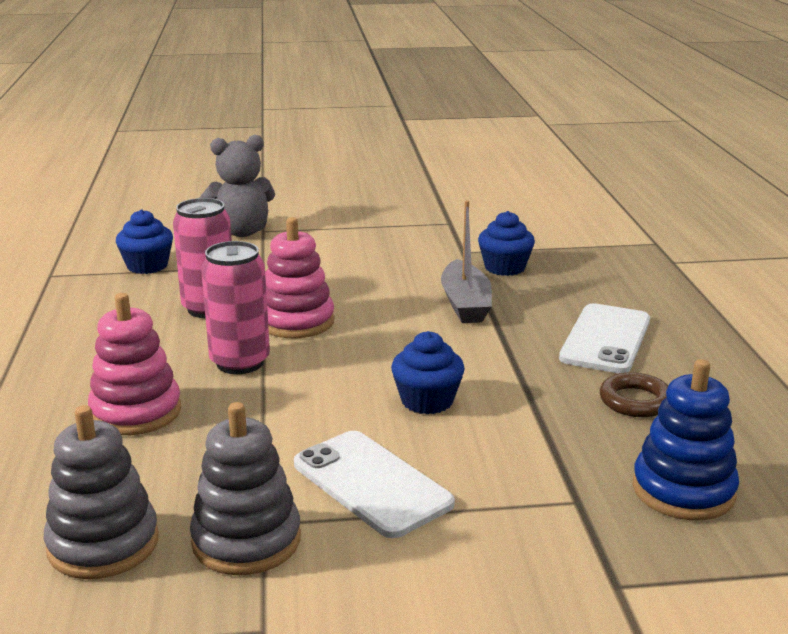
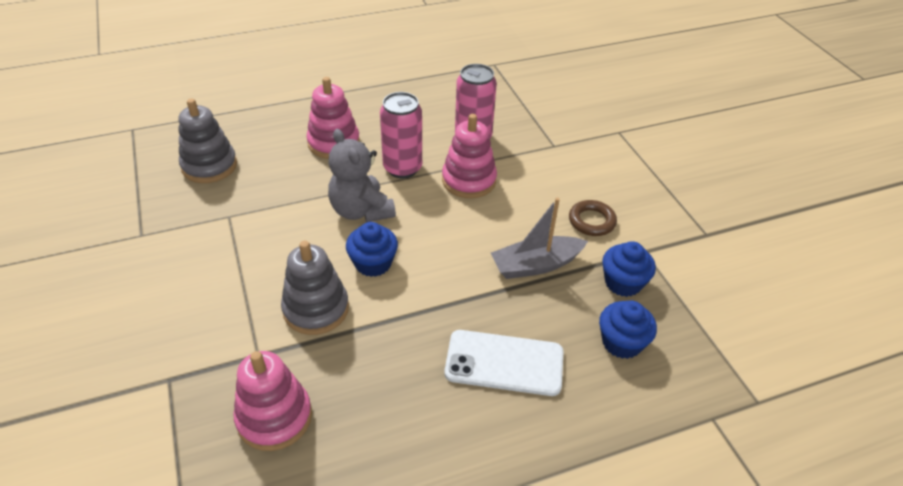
camera: 75 degrees right, 20 degrees up
blue cupcake [116,209,173,274] -> blue cupcake moved to [599,301,657,359]
grey stacking toy [190,402,301,575] -> grey stacking toy moved to [281,241,349,335]
grey teddy bear [200,135,275,237] -> grey teddy bear moved to [328,129,396,222]
white phone [294,431,455,538] -> none
brown ring [600,372,668,417] -> brown ring moved to [569,200,617,236]
blue stacking toy [632,359,739,520] -> pink stacking toy [234,351,312,451]

